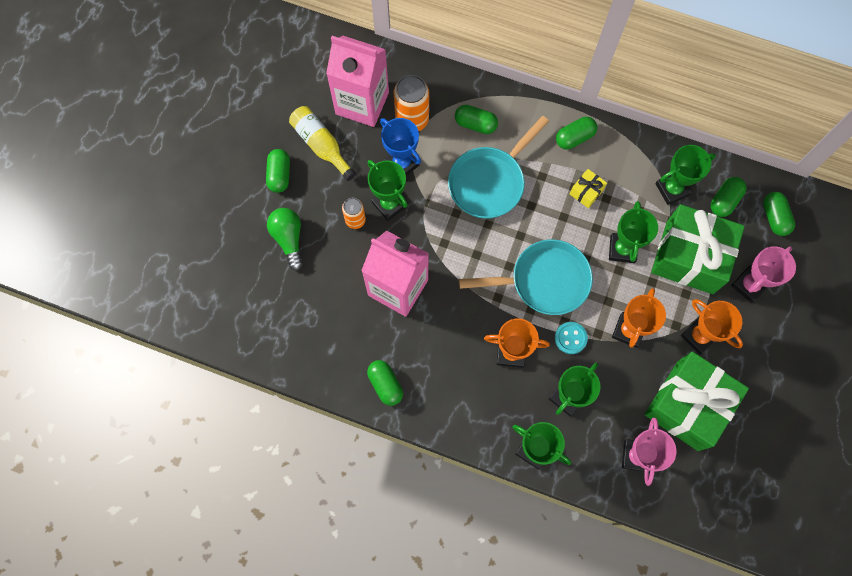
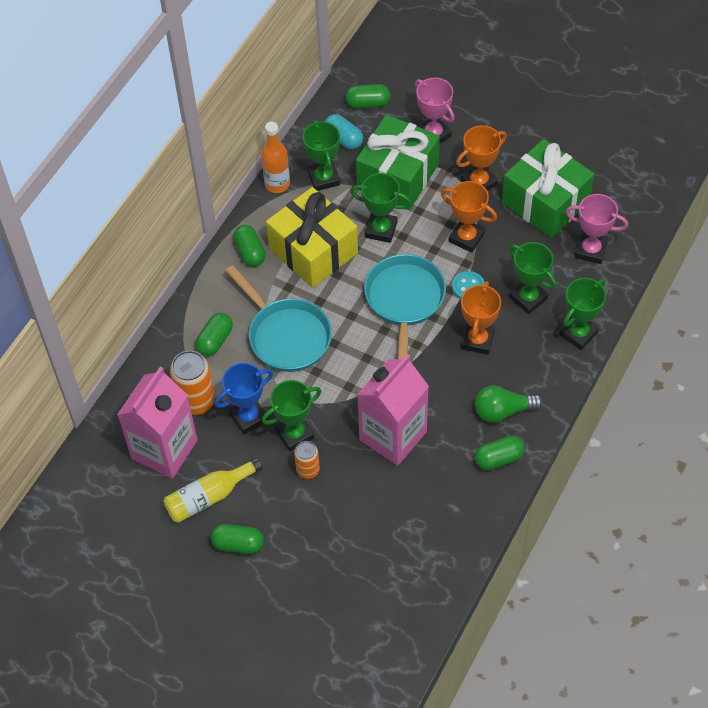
camera: 80 degrees left, 15 degrees down
green light bulb [267,208,303,271] -> green light bulb moved to [475,386,543,423]
yellow gift [570,169,607,208] -> yellow gift [266,187,358,288], size x2.44
green capsule [711,177,747,217] -> turquoise capsule [325,114,363,149]
none -> orange bottle [261,122,290,193]

